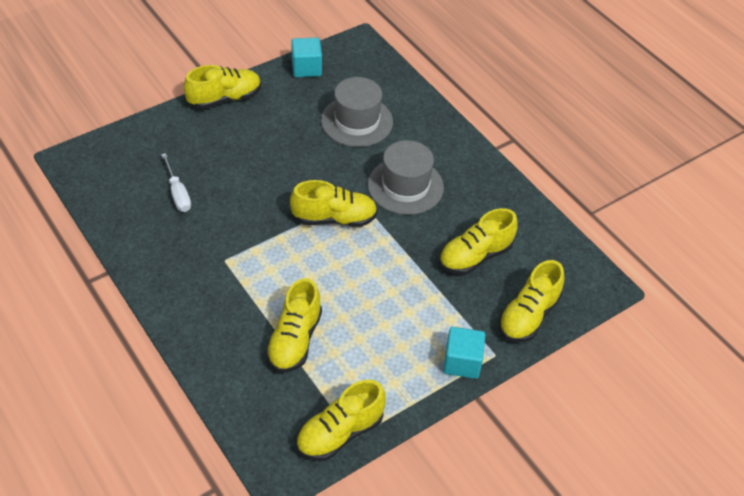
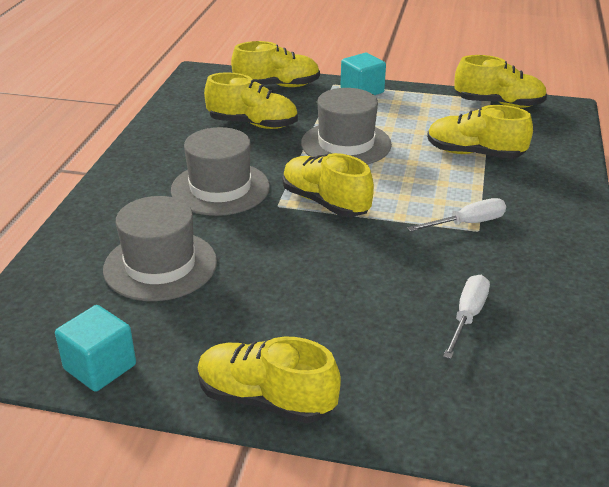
camera: 130 degrees left, 15 degrees down
yellow shoe [266,278,322,372] -> yellow shoe turned 135 degrees counterclockwise [427,105,533,159]
none -> grey hat [301,88,392,165]
none -> white screwdriver [407,198,506,232]

